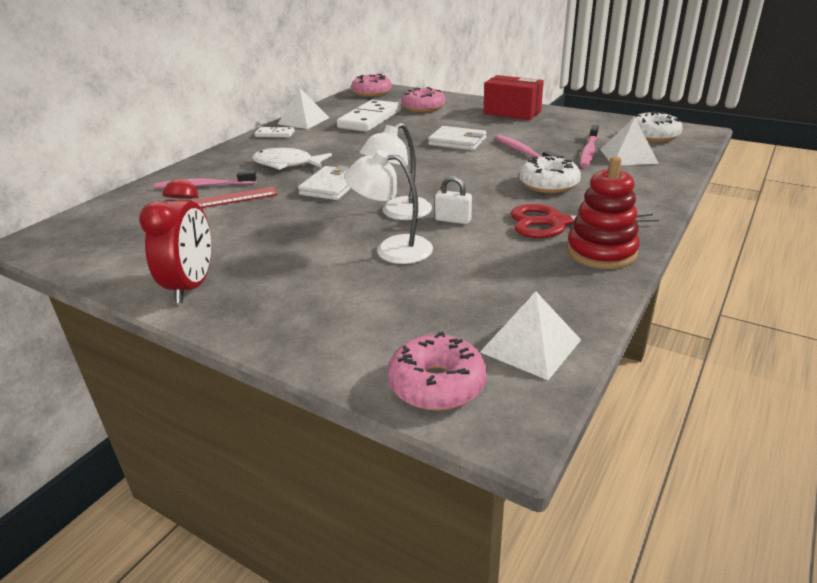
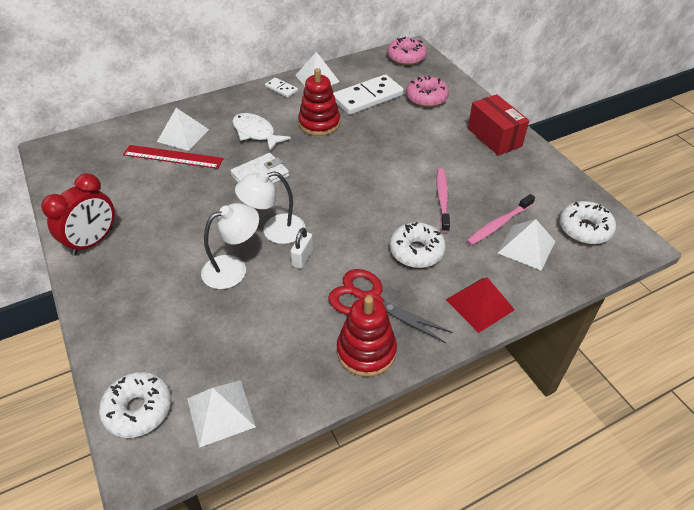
camera: 30 degrees right, 15 degrees up
pink toothbrush [154,170,257,189] -> white pyramid [157,108,209,151]
white lamp [345,150,433,264] -> white lamp turned 105 degrees clockwise [201,203,259,289]
pink donut [387,332,487,411] -> white donut [99,372,171,438]
white wallet [428,126,487,150] -> none
white padlock [435,176,472,224] -> white padlock turned 60 degrees clockwise [290,228,313,269]
none -> red stacking toy [298,68,340,136]
none -> red pyramid [446,277,515,333]

